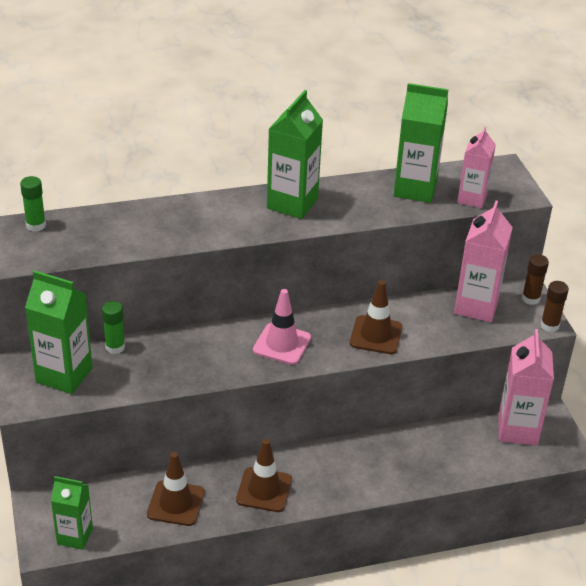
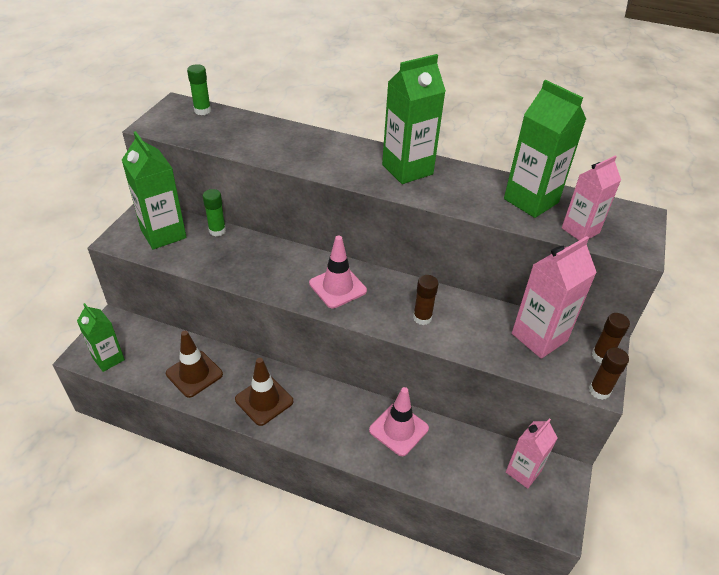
camera: 35 degrees right, 5 degrees up
brown traffic cone [350,280,403,354] -> brown glue stick [413,275,438,325]
pink carton [498,329,554,446] -> pink carton [506,418,558,489], size x0.65
none -> pink traffic cone [369,387,429,456]

